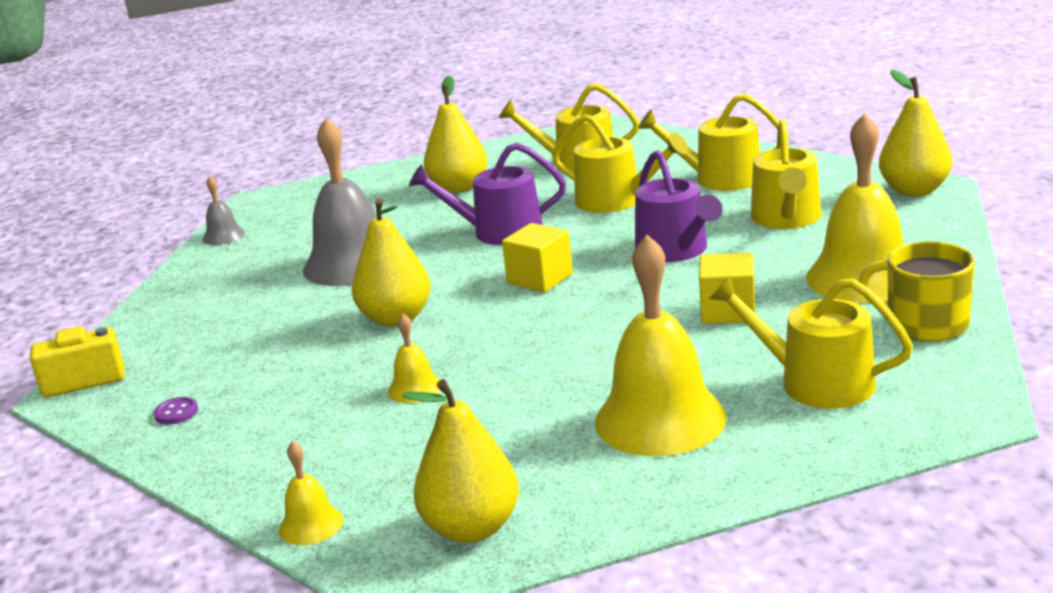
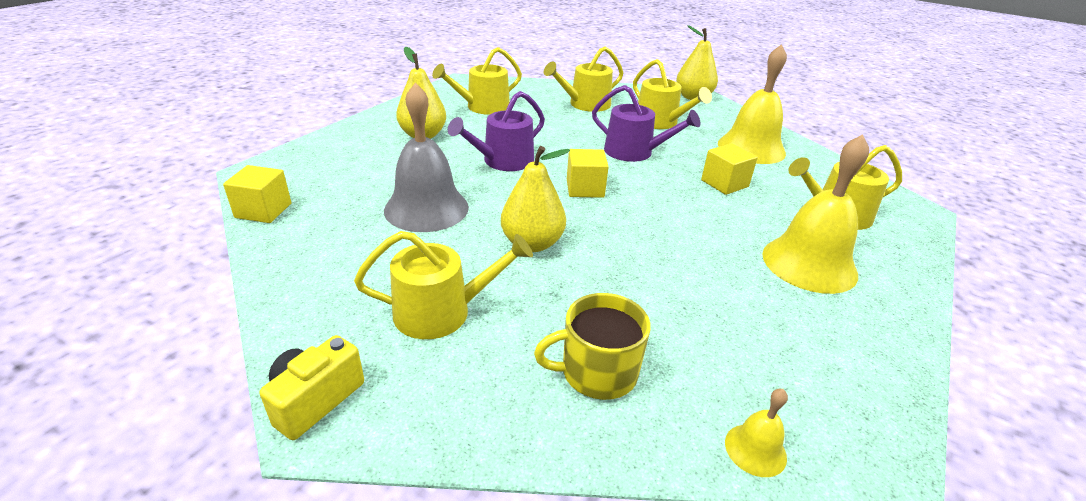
camera: 45 degrees left, 10 degrees up
purple button [154,397,198,424] -> none
grey bell [203,176,245,245] -> yellow cube [223,165,291,223]
yellow bell [388,313,441,403] -> none
yellow pear [403,379,519,543] -> none
yellow watering can [552,114,688,213] -> yellow watering can moved to [354,231,533,339]
yellow mug [859,241,975,342] -> yellow mug moved to [534,293,650,400]

